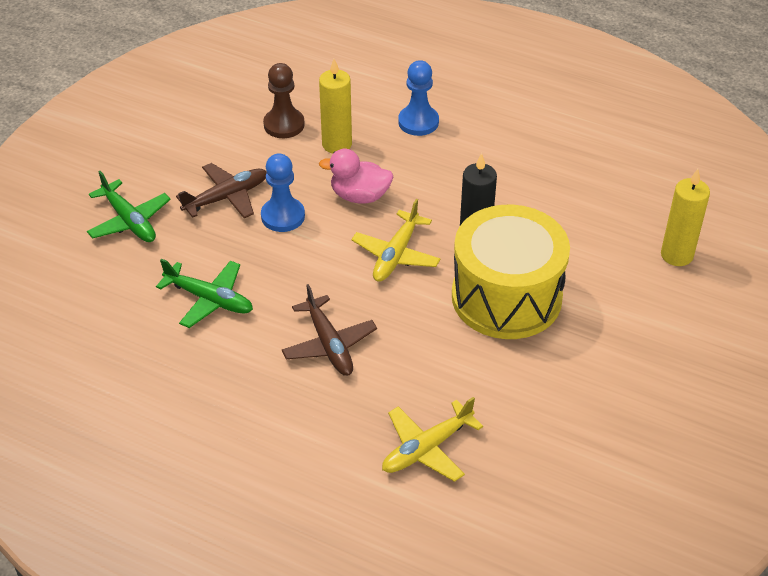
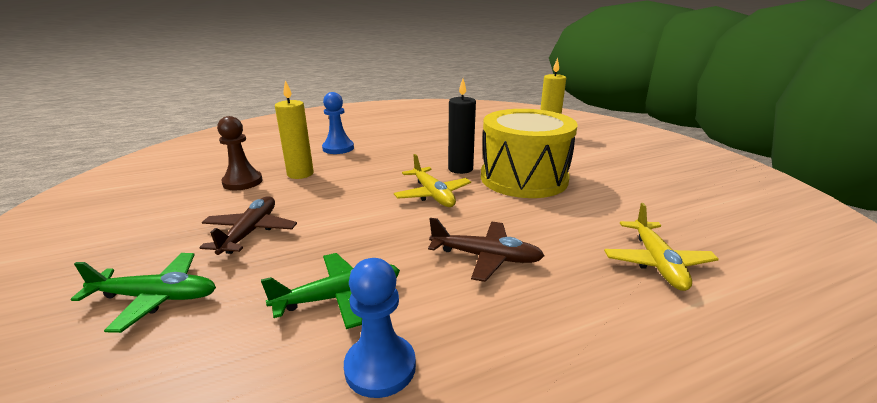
camera: 50 degrees left, 20 degrees down
blue pawn [261,153,305,232] -> blue pawn moved to [344,258,416,398]
pink duck [319,149,393,204] -> none

